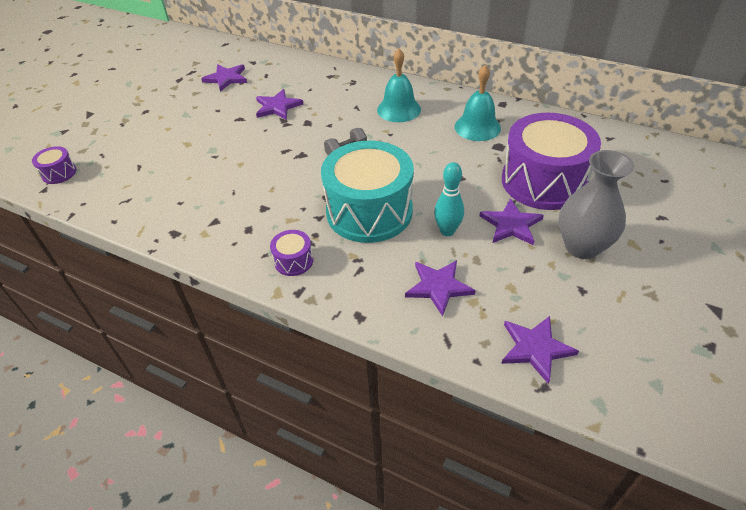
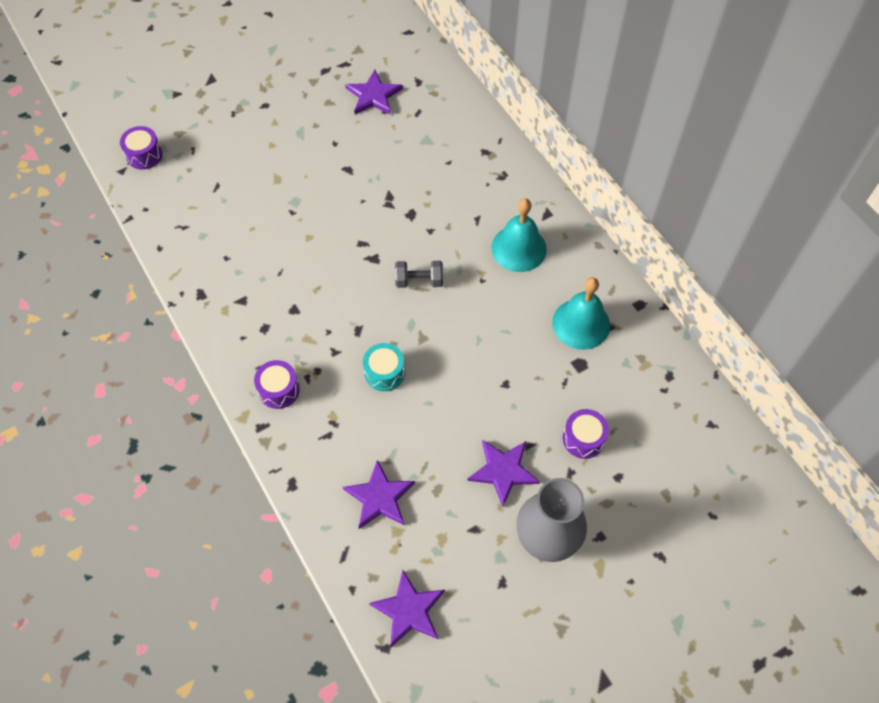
camera: 30 degrees right, 15 degrees up
purple star [256,89,303,120] -> none
turquoise drum [321,141,414,243] -> turquoise drum [363,343,405,391], size x0.42
turquoise bowling pin [434,162,464,236] -> none
purple drum [502,113,601,210] -> purple drum [563,409,609,459], size x0.42

